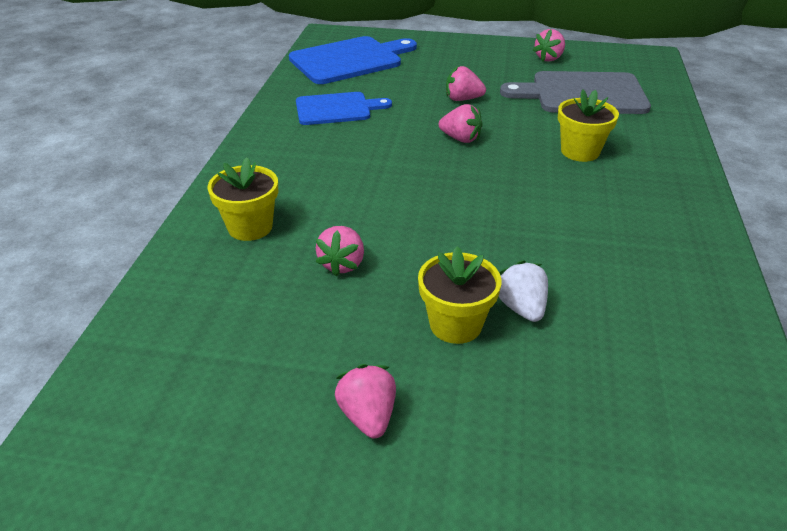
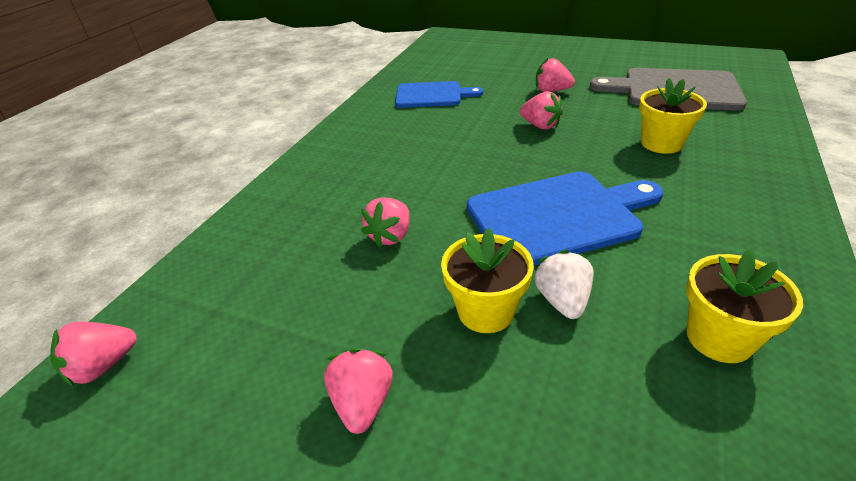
camera: 15 degrees right, 0 degrees up
yellow flower pot [208,157,278,241] -> yellow flower pot moved to [686,249,803,363]
blue cutting board [289,36,417,84] -> blue cutting board moved to [467,171,663,266]
pink strawberry [533,29,565,62] -> pink strawberry moved to [50,321,137,387]

